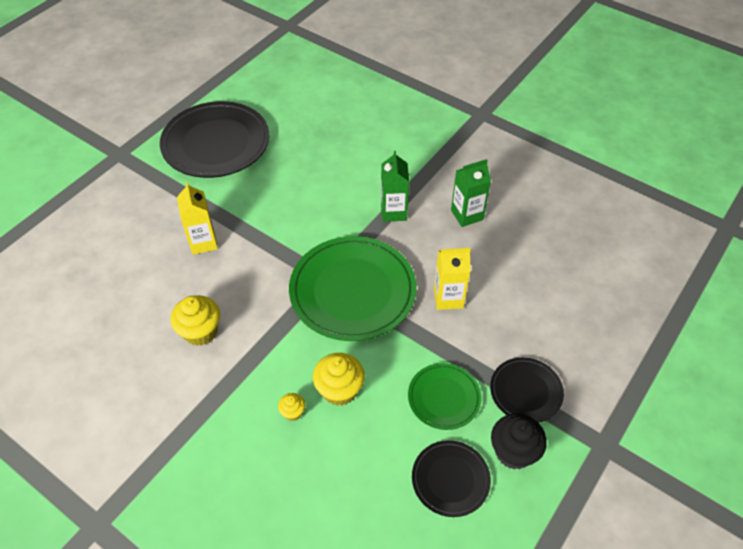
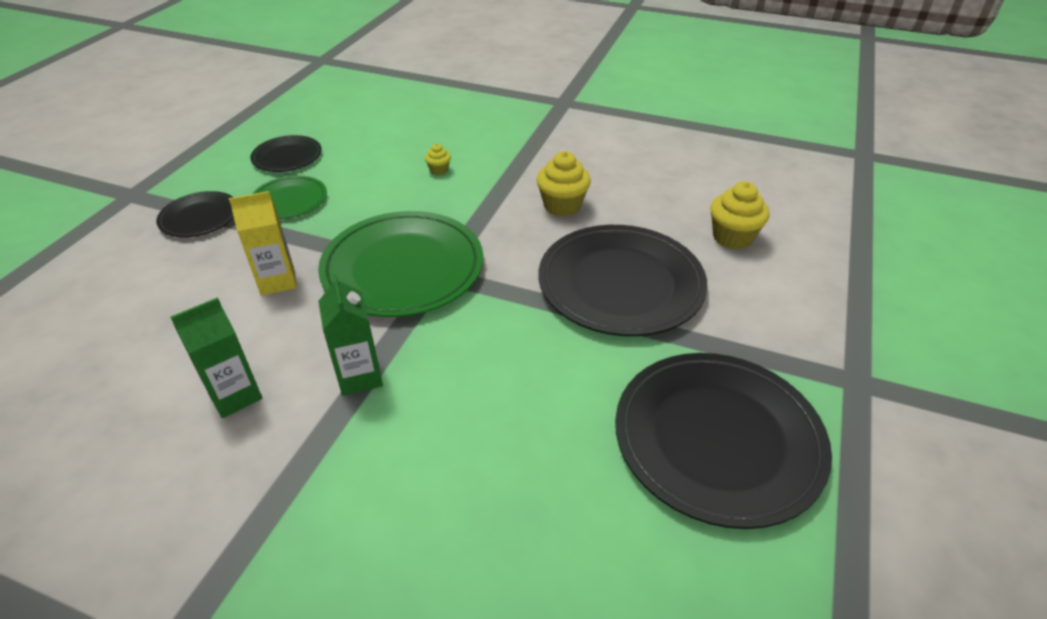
camera: 165 degrees right, 10 degrees down
yellow carton [177,182,218,255] -> black plate [539,225,707,336]
yellow cupcake [313,353,365,406] -> yellow cupcake moved to [710,181,769,250]
black cupcake [491,413,547,470] -> none

